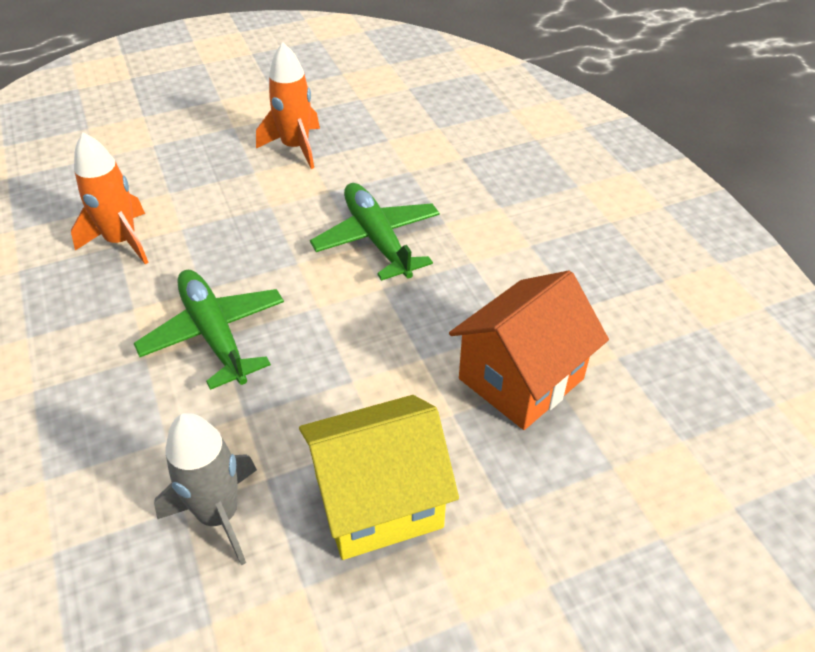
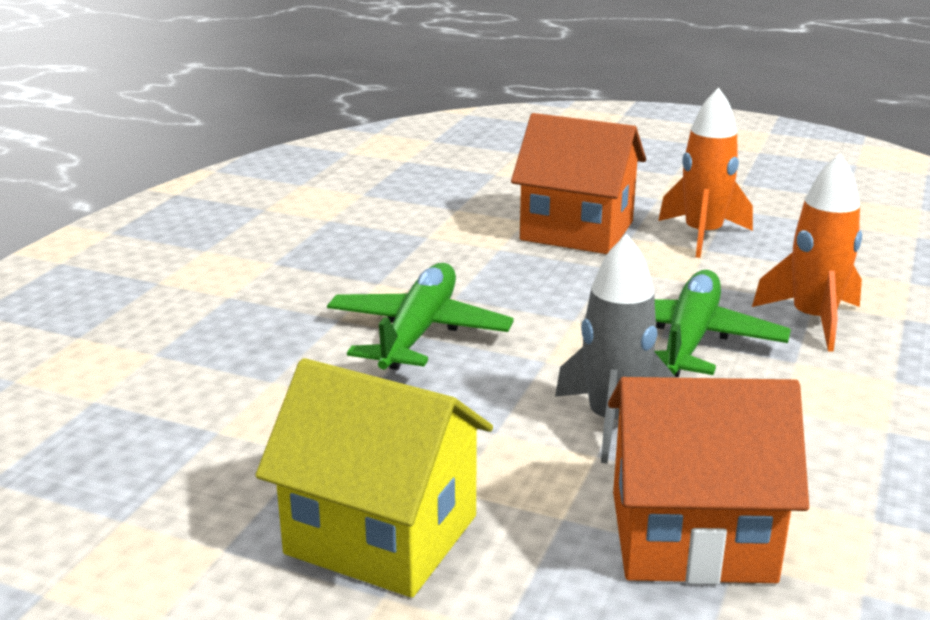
camera: 45 degrees right, 20 degrees down
orange rocket [71,133,148,264] -> orange rocket moved to [752,153,862,351]
grey rocket [154,413,257,566] -> grey rocket moved to [555,234,676,464]
none -> orange house [511,113,646,254]

